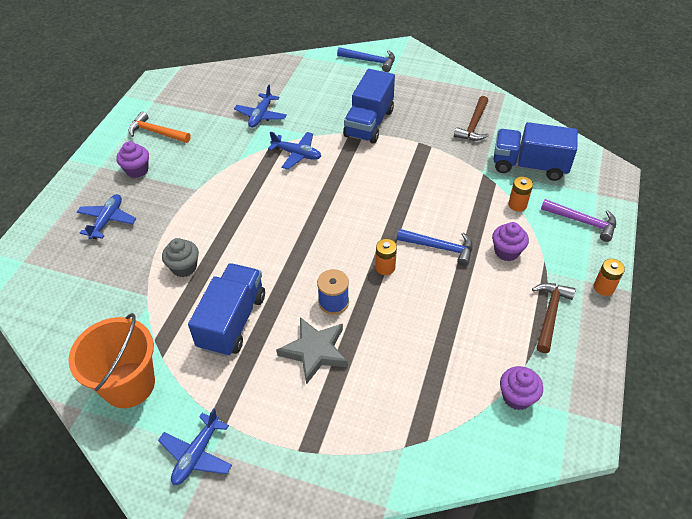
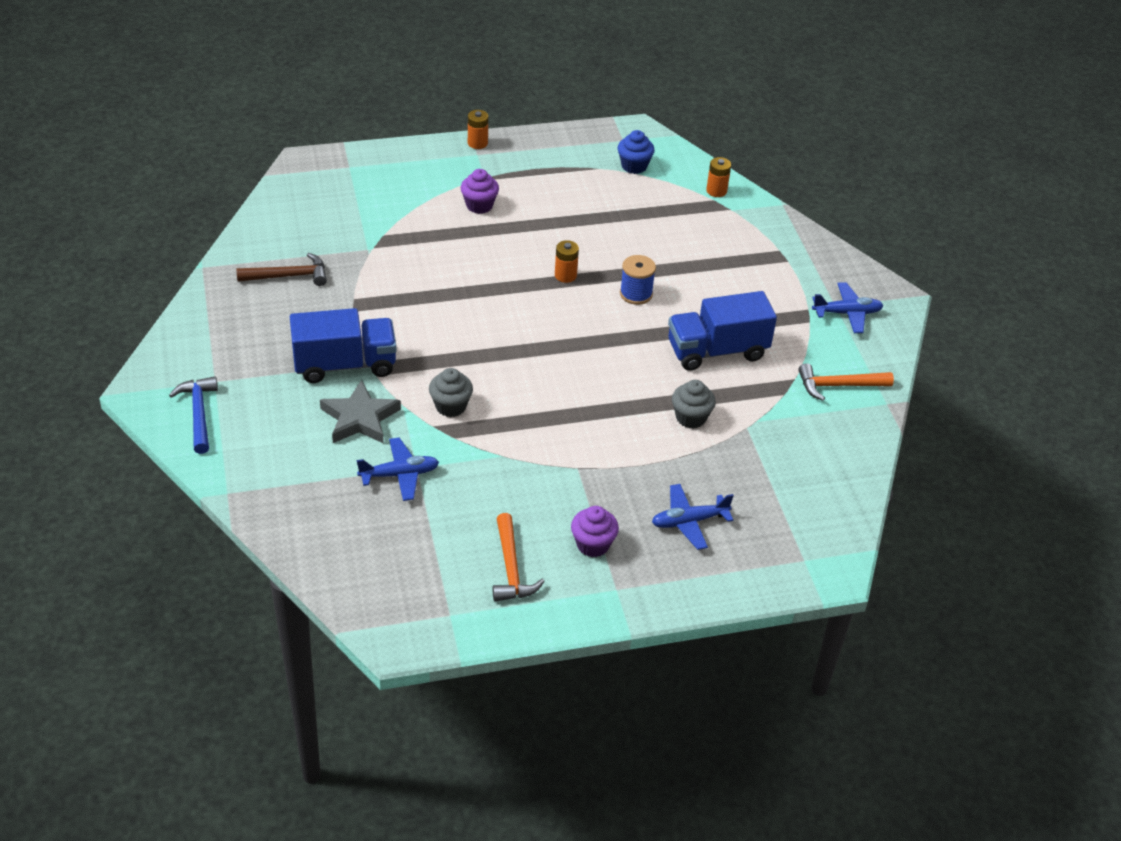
camera: 125 degrees left, 5 degrees down
orange bucket [68,313,155,408] -> orange hammer [798,363,894,401]
blue plane [268,132,321,170] -> grey cupcake [429,368,473,417]
grey star [277,317,348,385] -> grey star moved to [320,380,401,444]
blue hammer [397,229,473,266] -> none
blue truck [494,122,578,181] -> none
purple cupcake [500,366,543,410] -> blue cupcake [617,130,655,174]
orange battery [508,177,533,211] -> orange battery moved to [706,157,731,197]
brown hammer [532,283,576,353] -> none
purple hammer [541,199,616,242] -> none

